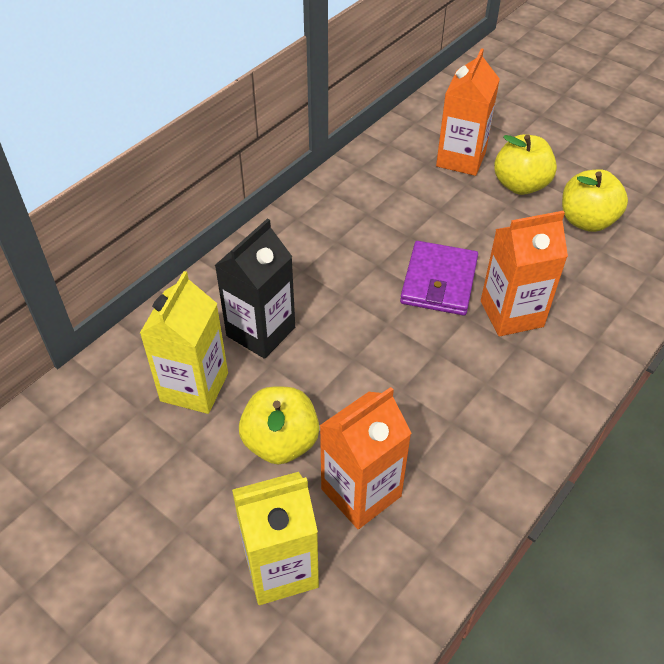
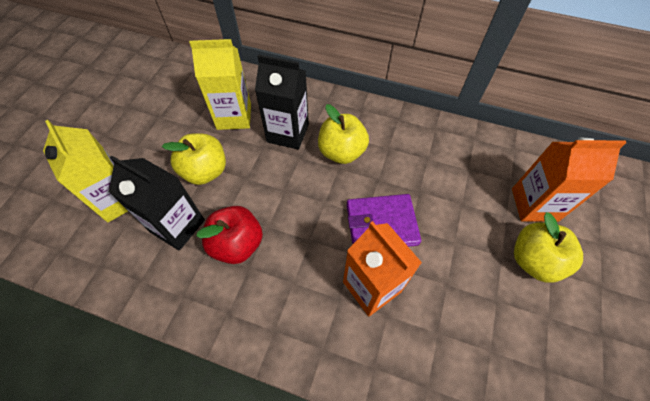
camera: 70 degrees right, 10 degrees up
orange carton [319,387,412,529] -> black carton [109,156,205,251]
yellow apple [562,169,628,232] -> yellow apple moved to [318,104,369,164]
none -> red apple [196,206,263,264]

